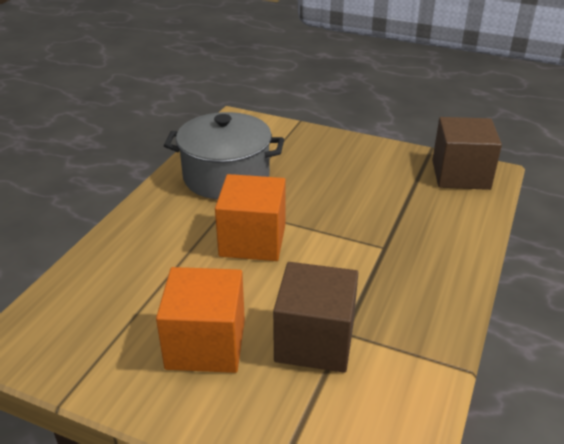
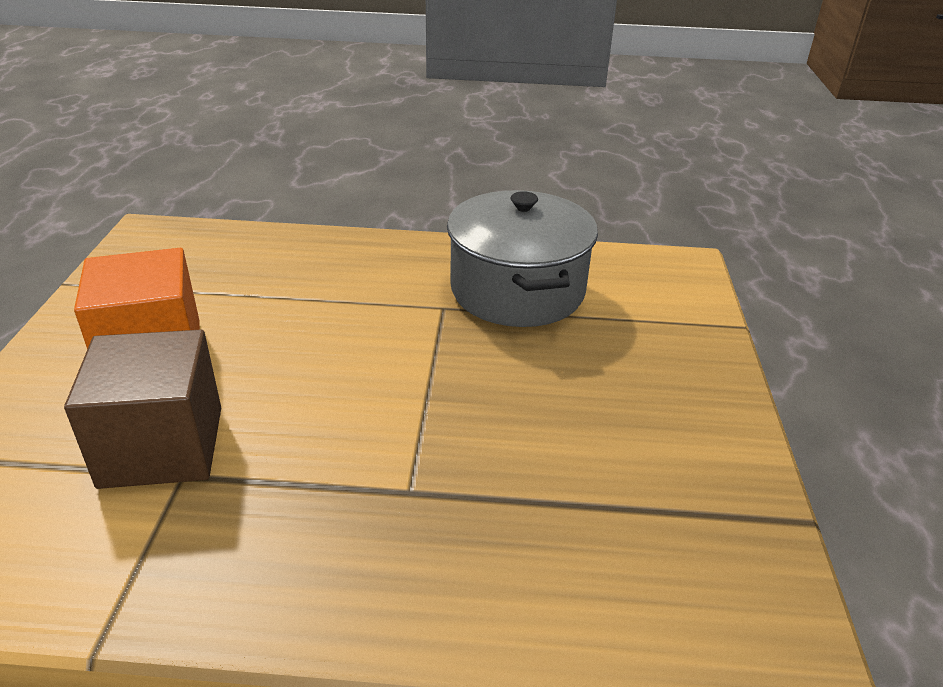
camera: 70 degrees right, 0 degrees up
orange cube [215,174,286,261] -> none
brown cube [432,117,502,190] -> none

